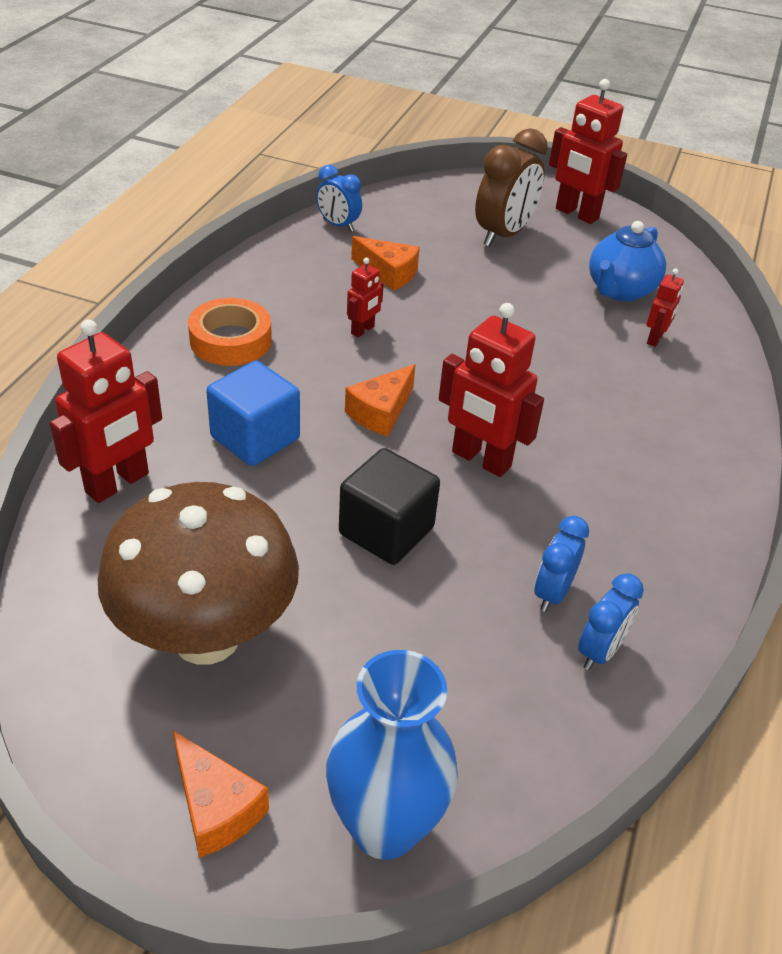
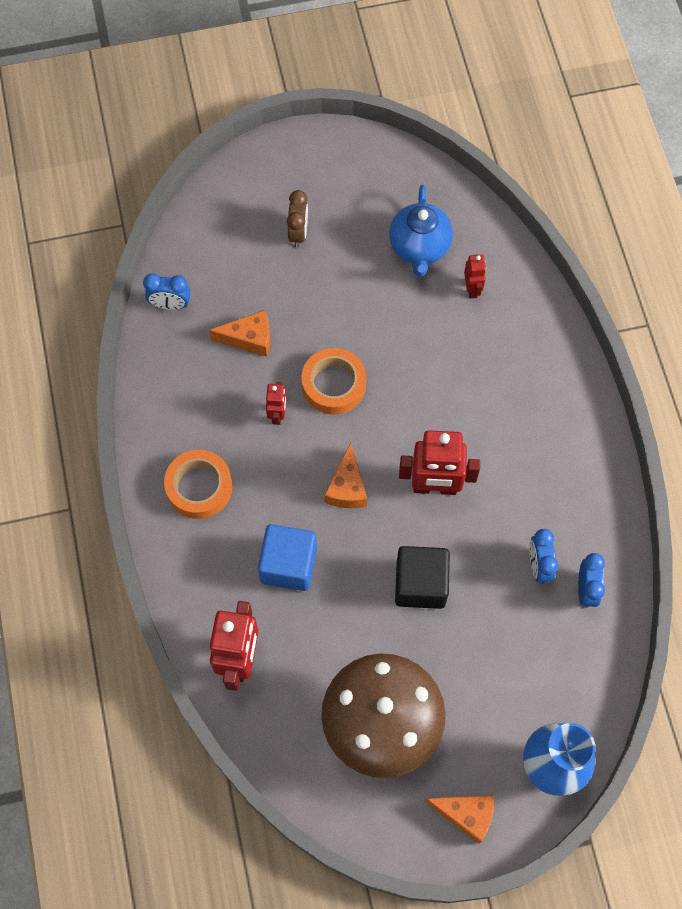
camera: 30 degrees left, 25 degrees up
brown clock [475,128,548,247] -> brown clock [287,190,308,247], size x0.58
red robot [549,79,627,224] -> none
none -> orange tape [301,348,366,415]

